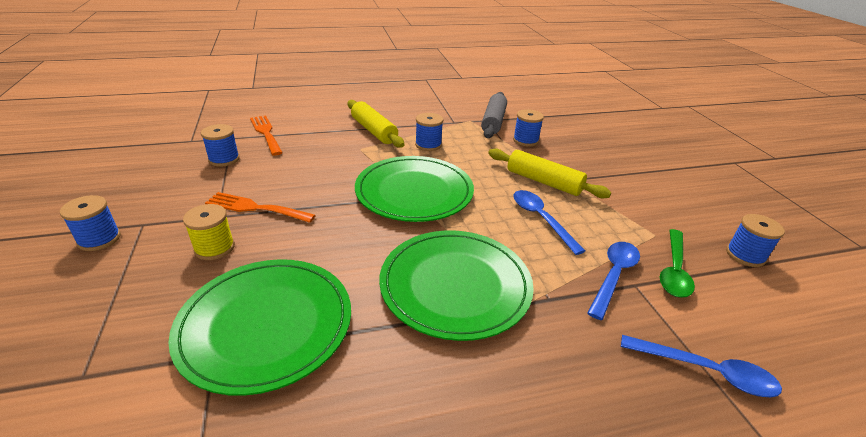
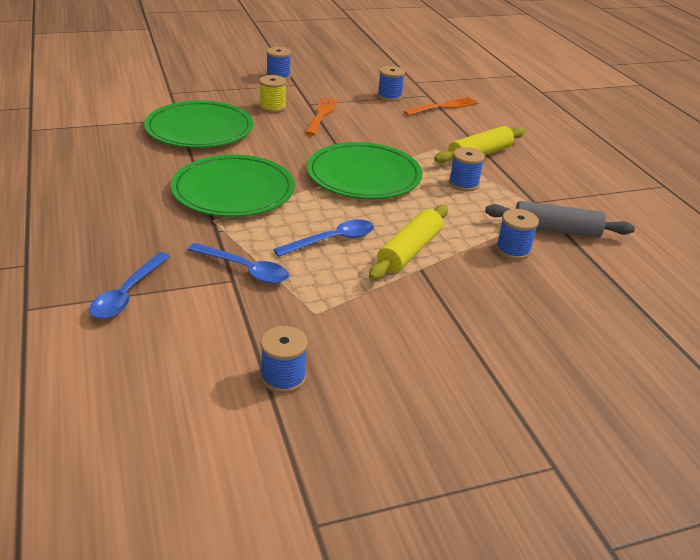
camera: 85 degrees right, 0 degrees up
green spoon [660,229,695,298] -> none

